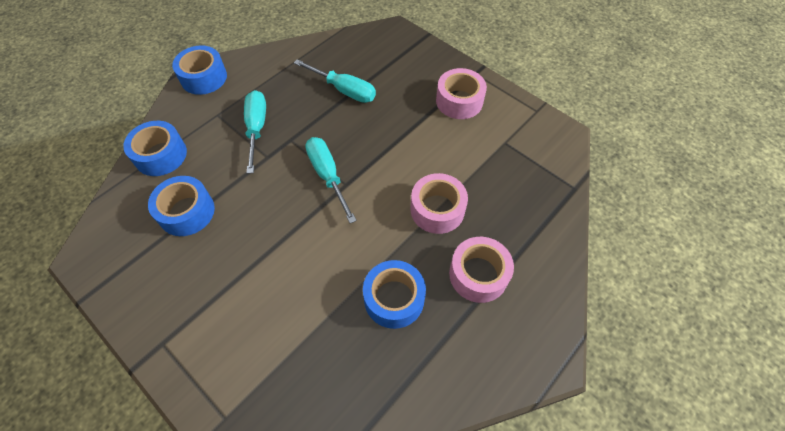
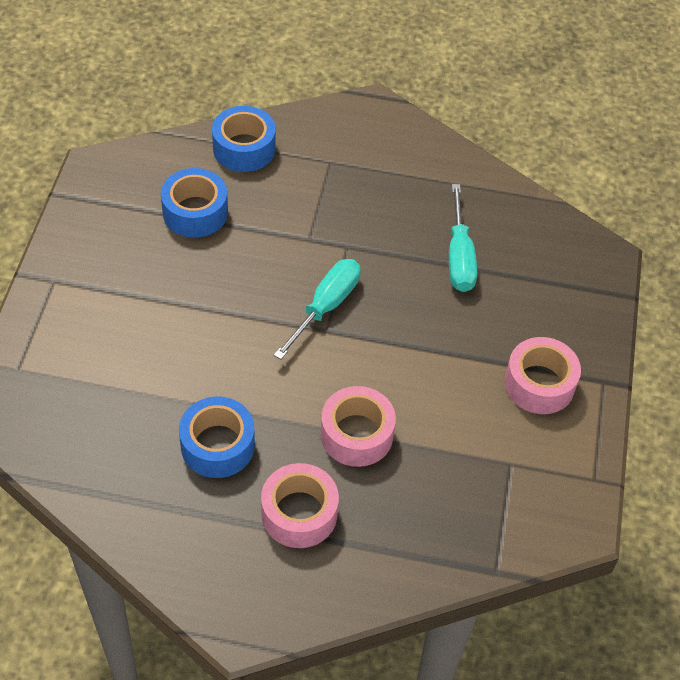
camera: 55 degrees right, 5 degrees down
blue tape [172,46,227,95] -> none
turquoise screwdriver [244,90,266,174] -> none

